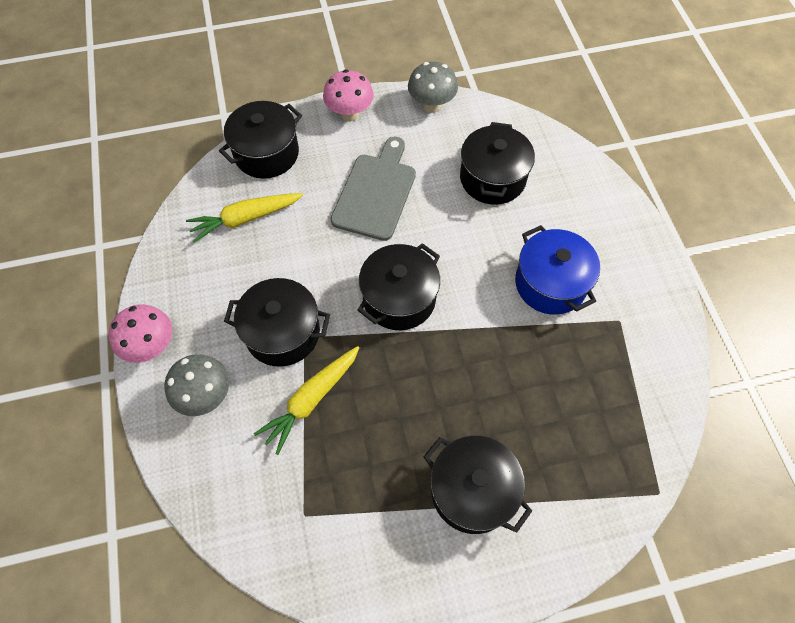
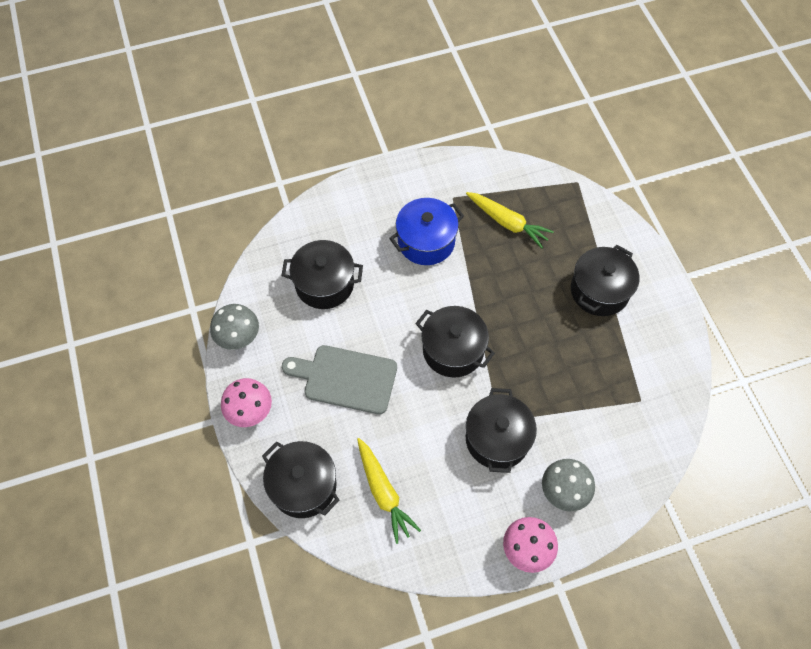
camera: 95 degrees left, 0 degrees up
yellow carrot [254,346,359,455] -> yellow carrot moved to [466,192,554,248]

